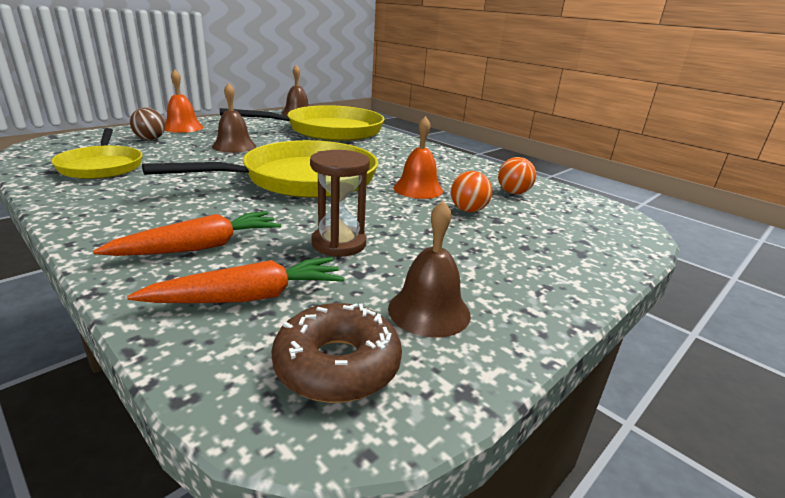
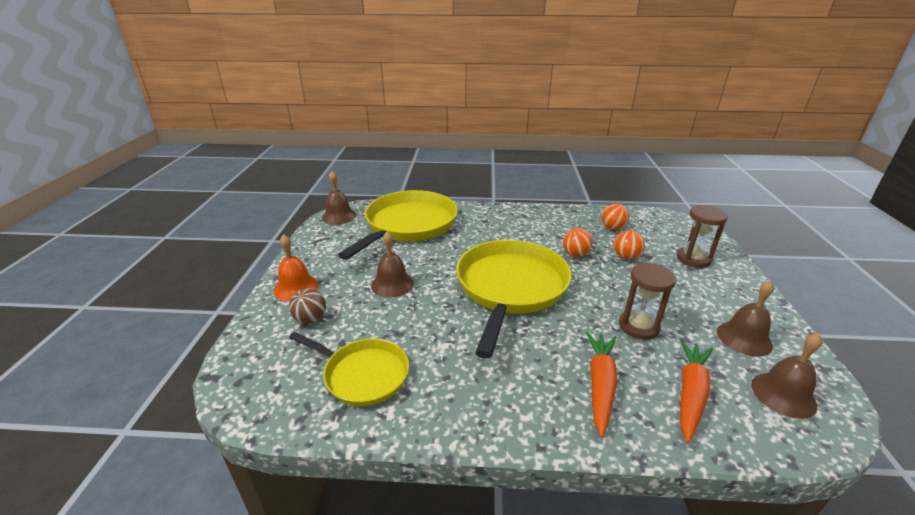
camera: 40 degrees left, 5 degrees up
brown donut [271,303,402,403] -> brown bell [751,333,823,419]
orange bell [394,116,443,199] -> orange ball [563,228,593,257]
none -> brown hourglass [677,205,728,268]

